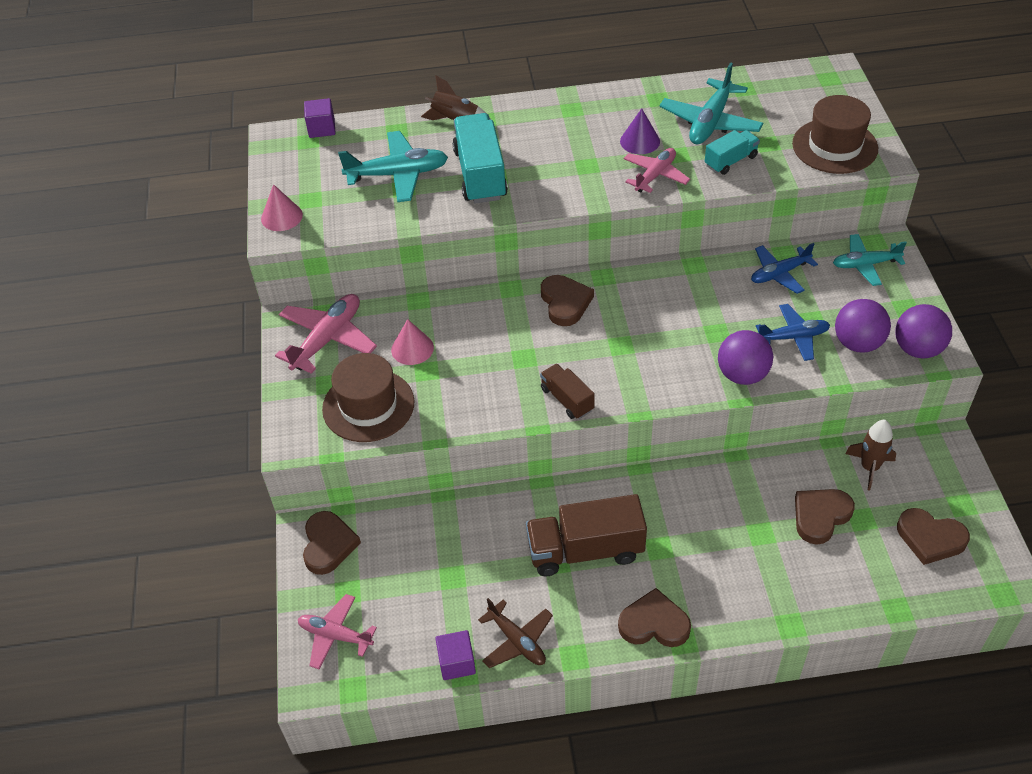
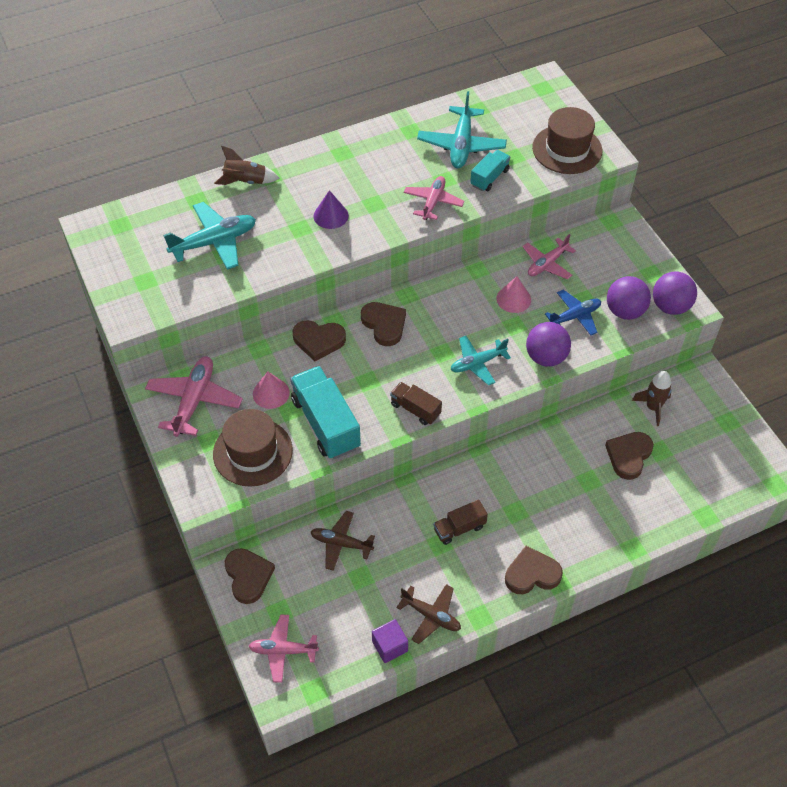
camera: 20 degrees left, 5 degrees up
pink cone [261,184,303,231] -> pink cone moved to [496,276,531,313]
purple cube [304,98,335,138] -> none
turquoise truck [452,113,508,204] -> turquoise truck moved to [290,366,361,459]
brown truck [526,494,647,576] -> brown truck [433,500,488,545], size x0.55
purple cone [620,108,660,154] -> purple cone moved to [314,190,349,229]
blue plane [751,243,818,294] -> pink plane [522,234,576,279]
turquoise plane [833,234,907,286] -> turquoise plane moved to [451,336,511,385]
brown heart [897,508,970,565] -> brown heart moved to [293,320,346,361]
none -> brown plane [311,511,375,571]

